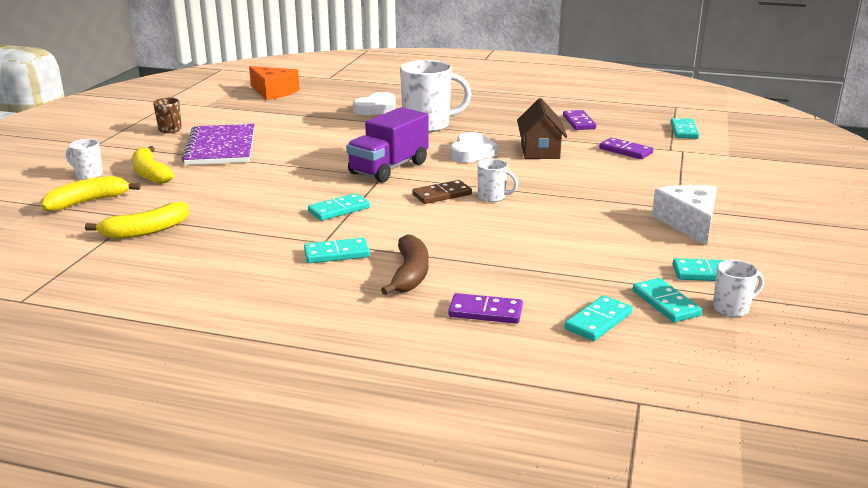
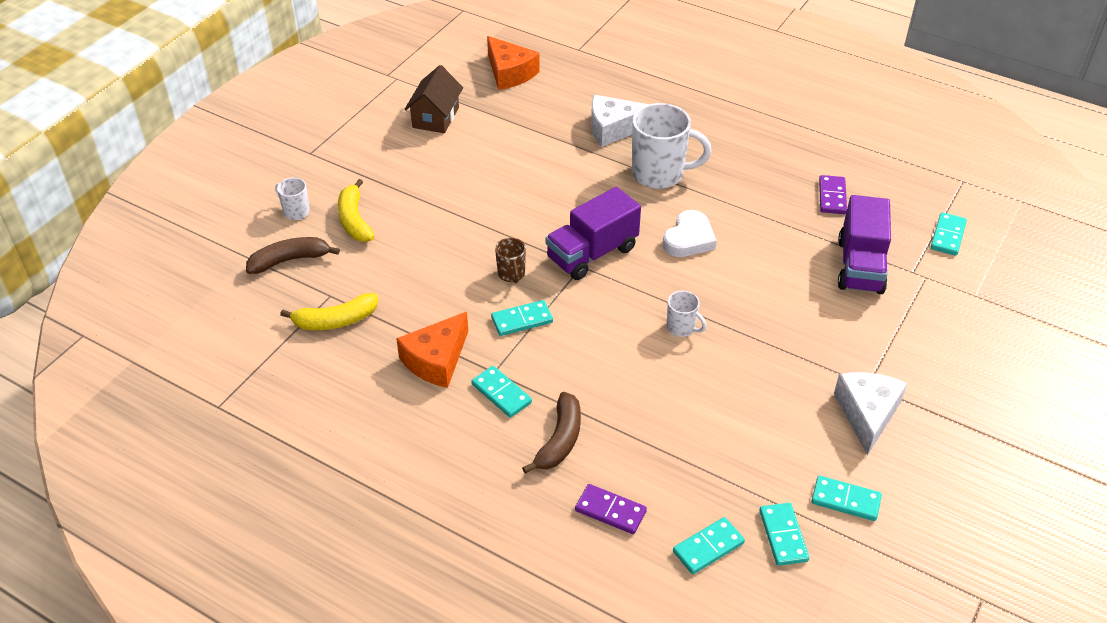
camera: 15 degrees right, 20 degrees up
yellow banana [41,176,141,211] -> brown banana [246,237,340,274]
brown mug [153,98,182,133] -> brown mug moved to [495,238,526,283]
purple notebook [181,124,255,165] -> none
turquoise domino [304,238,370,263] -> turquoise domino turned 45 degrees clockwise [471,366,532,418]
white heart [353,92,396,115] -> white cheese [591,95,649,147]
brown domino [412,180,472,204] -> none
brown house [517,98,567,159] -> brown house moved to [405,65,463,133]
purple domino [599,137,653,159] -> purple truck [838,195,891,294]
white mug [713,260,764,317] -> none
none -> orange cheese [396,312,468,388]

